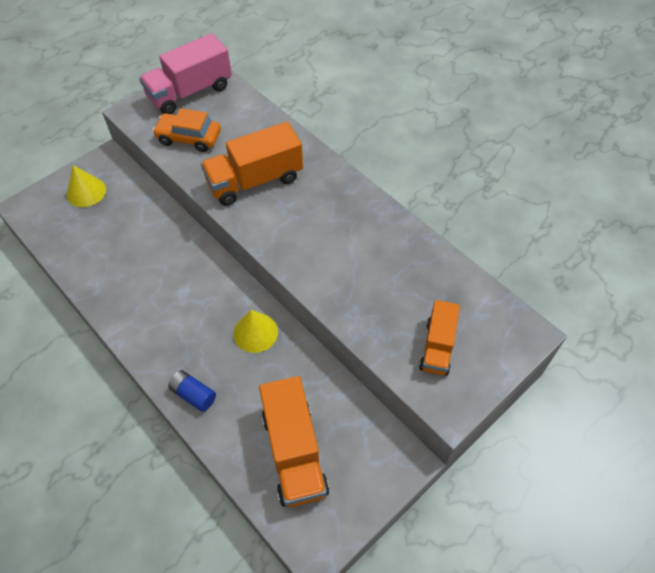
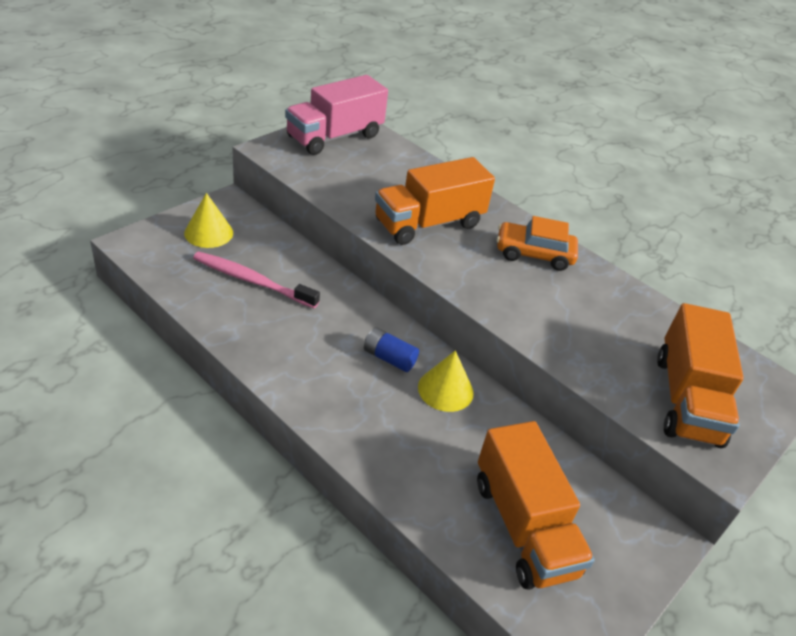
camera: 10 degrees left, 15 degrees down
orange car [153,108,221,152] -> orange car moved to [497,216,578,271]
blue battery [168,370,216,412] -> blue battery moved to [364,327,419,372]
orange truck [419,300,460,376] -> orange truck [657,303,744,448], size x1.63
none -> pink toothbrush [193,251,320,308]

